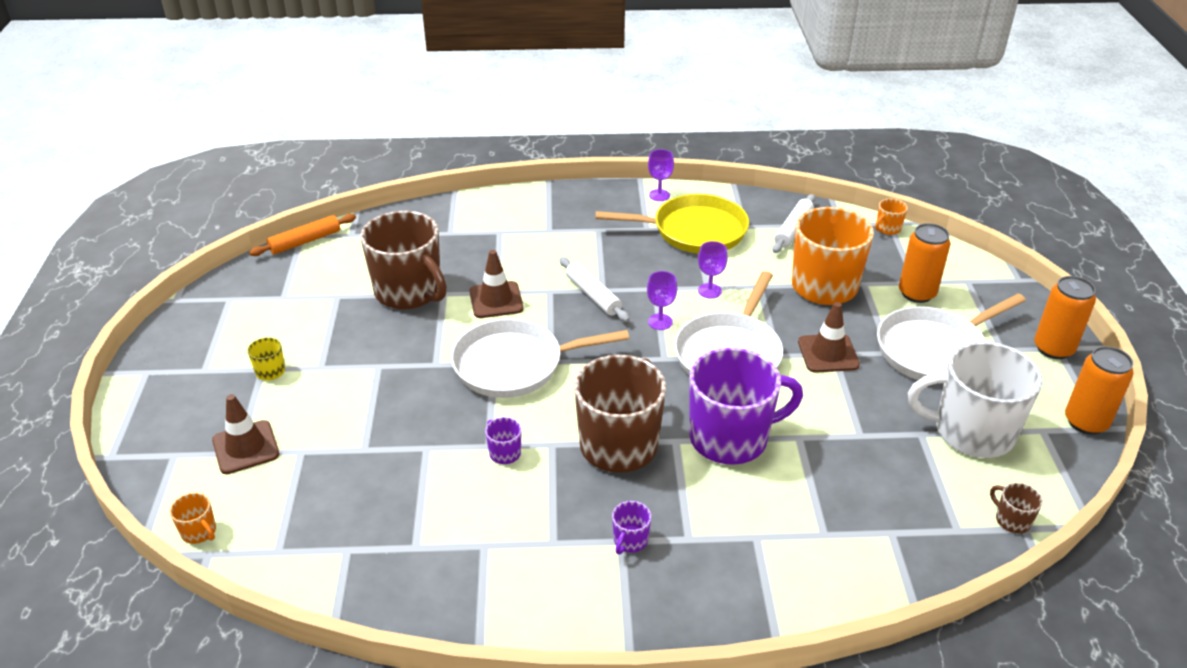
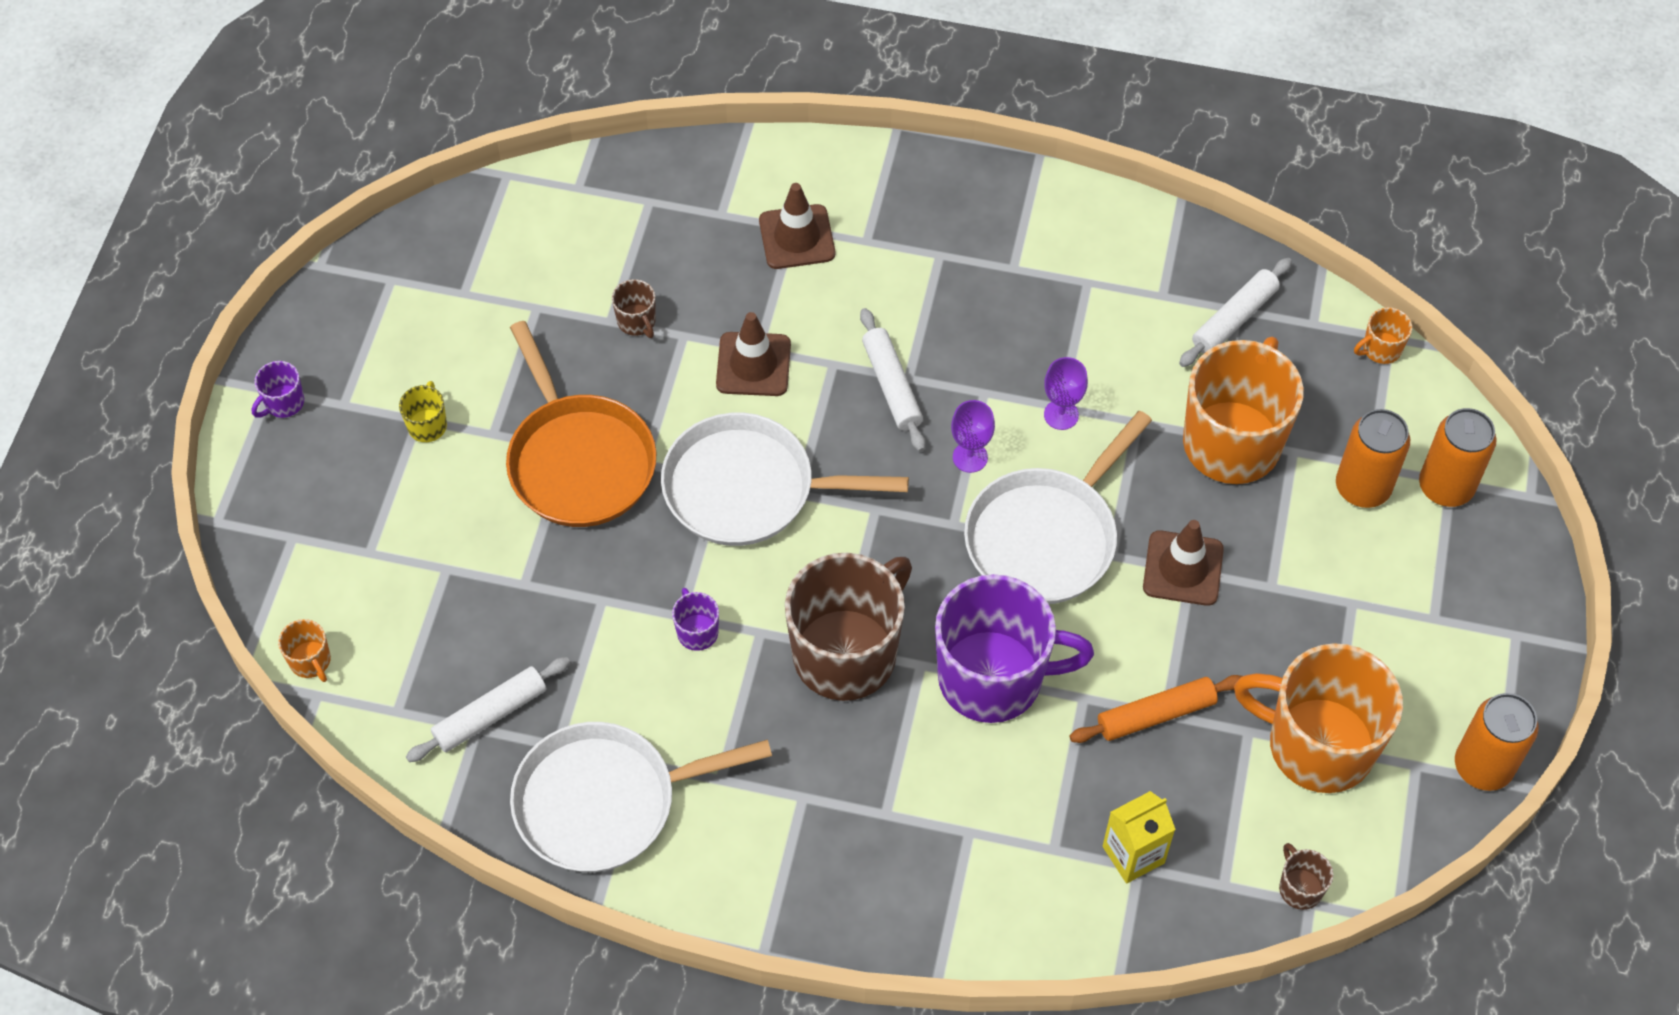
camera: 15 degrees right, 20 degrees up
brown traffic cone [212,394,279,474] -> brown traffic cone moved to [759,183,835,269]
orange rolling pin [249,214,356,256] -> orange rolling pin moved to [1070,675,1242,743]
brown mug [360,211,447,309] -> brown mug [612,279,656,338], size x0.40
yellow pan [595,194,749,254] -> none
purple mug [612,501,651,555] -> purple mug moved to [252,361,304,418]
purple goblet [648,149,674,201] -> none
white pan [877,294,1026,384] -> white pan moved to [510,722,772,872]
white mug [908,342,1043,458] -> orange mug [1234,643,1403,793]
orange can [1034,276,1096,359] -> orange can moved to [1419,408,1497,507]
none -> white rolling pin [406,657,570,762]
none -> orange pan [506,321,656,527]
none -> yellow carton [1103,791,1176,883]

